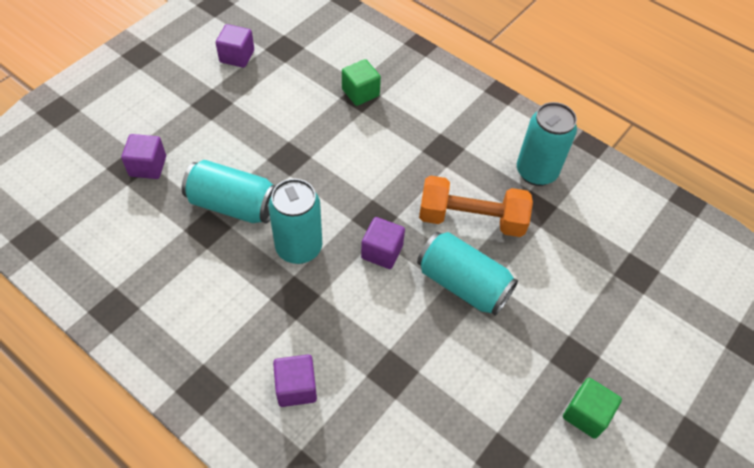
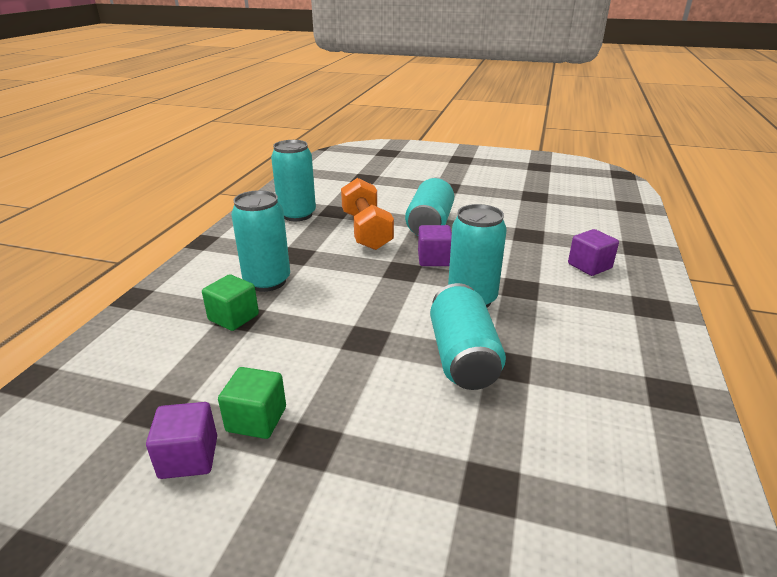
camera: 110 degrees left, 25 degrees down
purple cube [121,134,166,179] -> none
green cube [563,378,622,439] -> green cube moved to [218,367,286,439]
none -> turquoise can [231,190,290,292]

